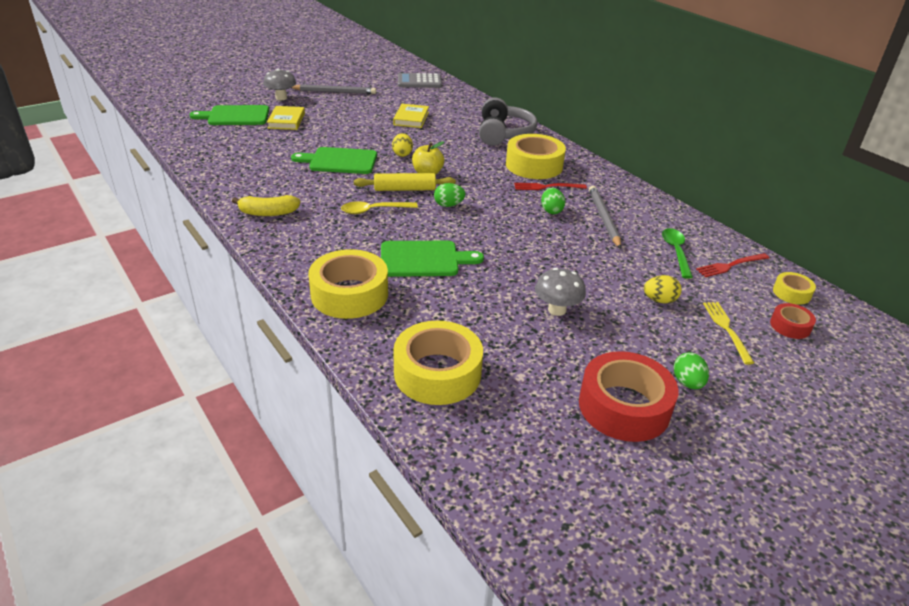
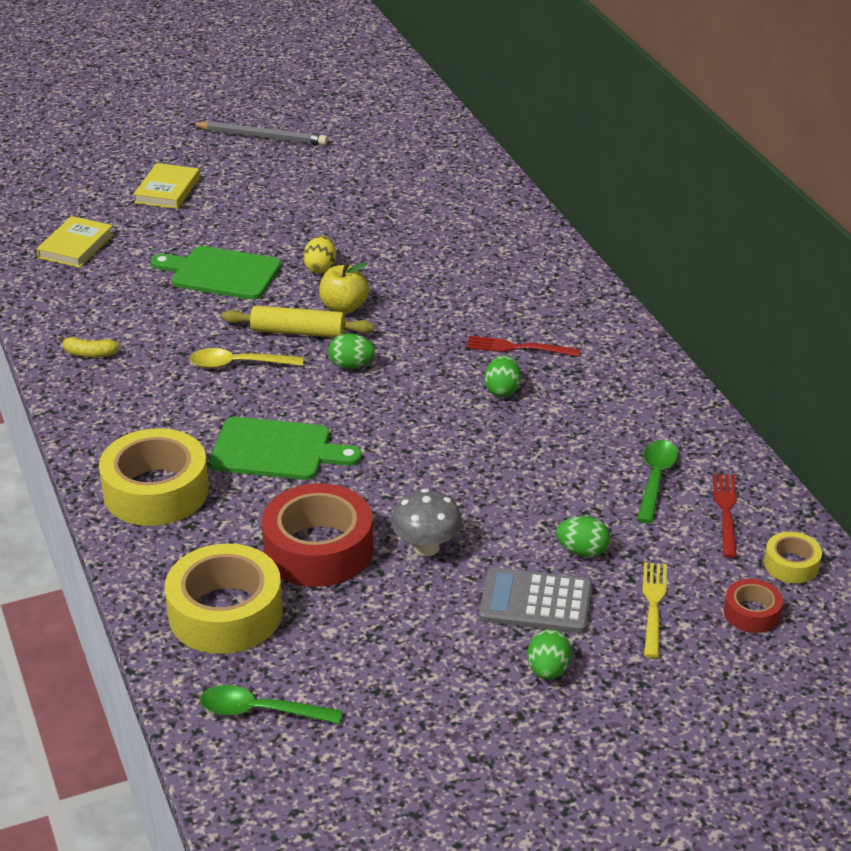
camera: 15 degrees right, 0 degrees up
green cutting board [189,105,269,125] -> none
yellow banana [232,195,301,216] -> yellow banana [59,336,120,357], size x0.65
grey mushroom [263,69,296,100] -> none
yellow book [393,104,429,128] -> yellow book moved to [36,216,114,268]
grey calculator [398,73,442,88] -> grey calculator moved to [479,567,592,633]
grey headphones [479,97,537,146] -> none
yellow tape [506,134,566,179] -> none
red tape [579,351,678,442] -> red tape moved to [262,483,373,587]
grey pencil [589,186,621,249] -> none
yellow egg [644,275,682,303] -> green egg [556,516,610,557]
red fork [696,253,769,277] -> red fork turned 105 degrees clockwise [713,473,737,558]
none -> green spoon [200,685,343,724]

